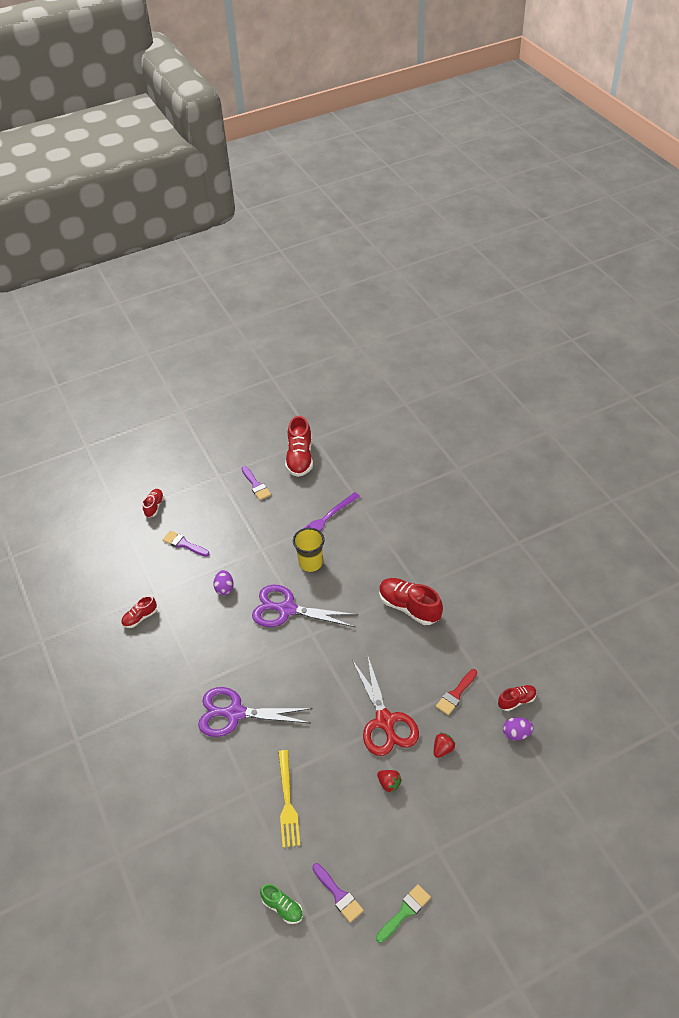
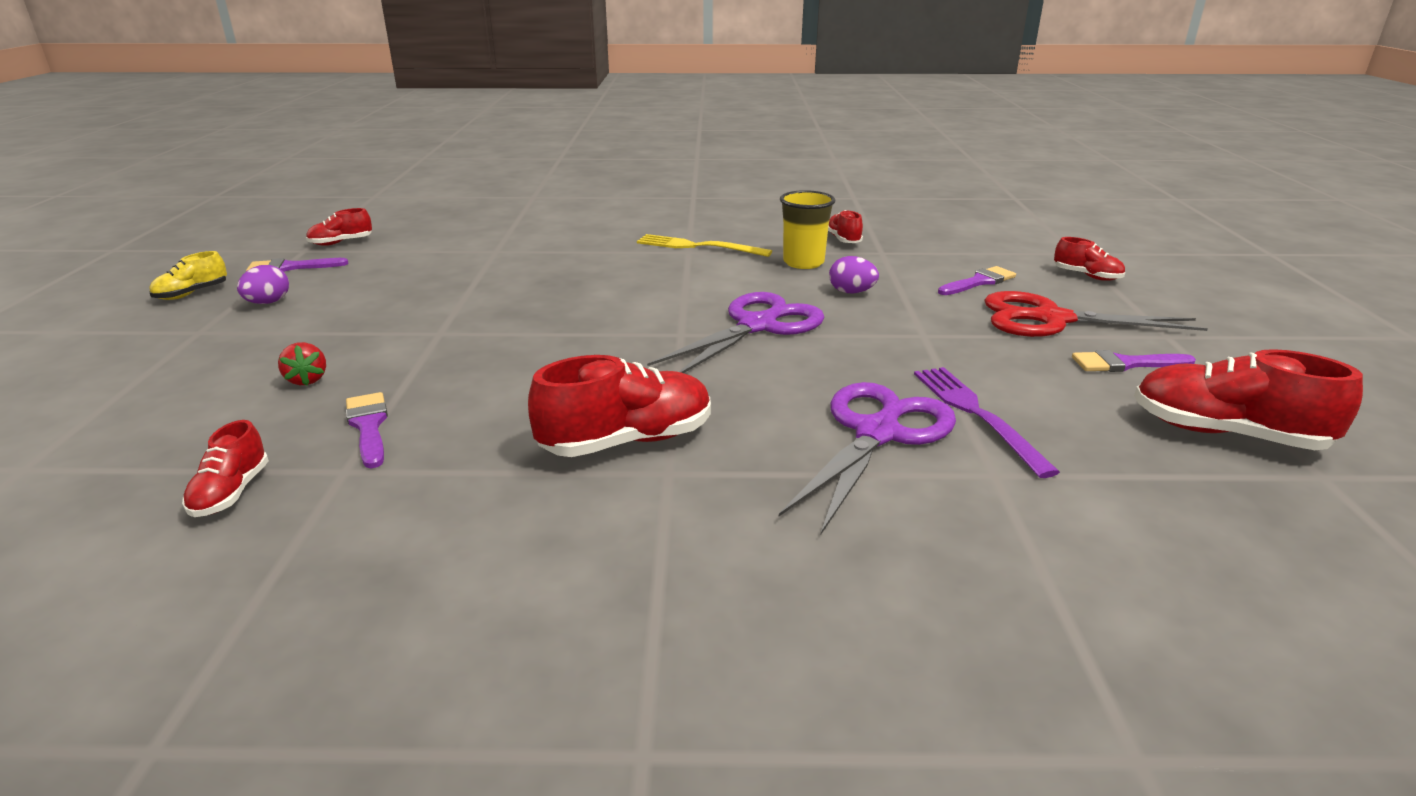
camera: 115 degrees right, 20 degrees down
purple scissors [198,687,313,737] -> purple scissors moved to [779,382,956,534]
green shoe [260,884,303,924] -> red shoe [306,208,372,246]
yellow fork [278,750,300,848] -> yellow fork moved to [637,234,772,257]
yellow cup [293,528,325,572] -> yellow cup moved to [780,190,835,269]
red scissors [352,654,419,756] -> red scissors moved to [984,291,1208,337]
green brush [376,884,431,943] -> yellow shoe [149,251,227,300]
red strawberry [377,770,402,793] -> none
red brush [436,669,477,715] -> purple brush [346,392,388,469]
purple egg [503,717,534,741] -> purple egg moved to [237,265,289,304]

